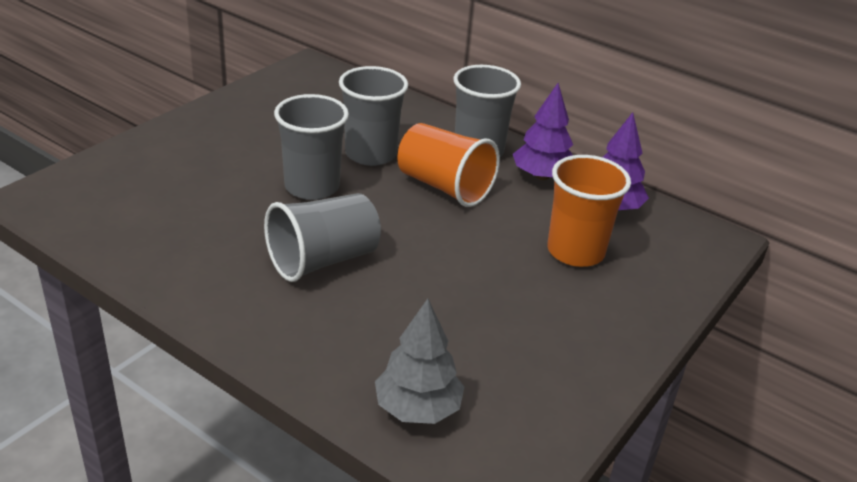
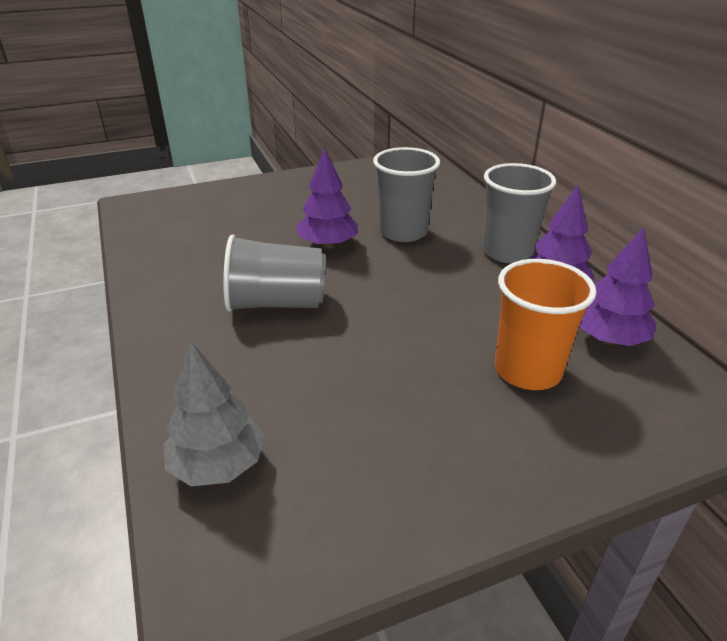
camera: 35 degrees right, 0 degrees up
grey cup [274,94,349,200] -> purple tree [296,147,358,249]
orange cup [398,123,500,207] -> none

